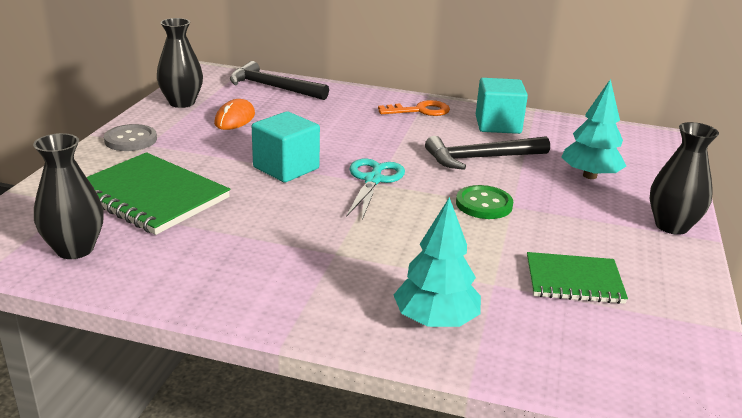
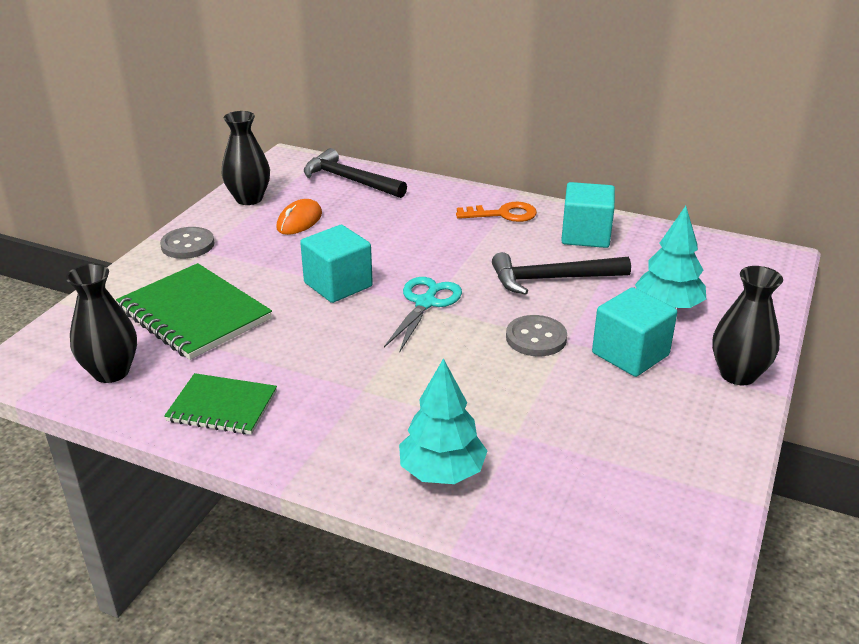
camera: 10 degrees right, 5 degrees up
green button [456,185,513,219] -> grey button [506,315,567,356]
green notebook [527,252,628,304] -> green notebook moved to [164,373,277,435]
none -> turquoise cube [592,287,677,377]

